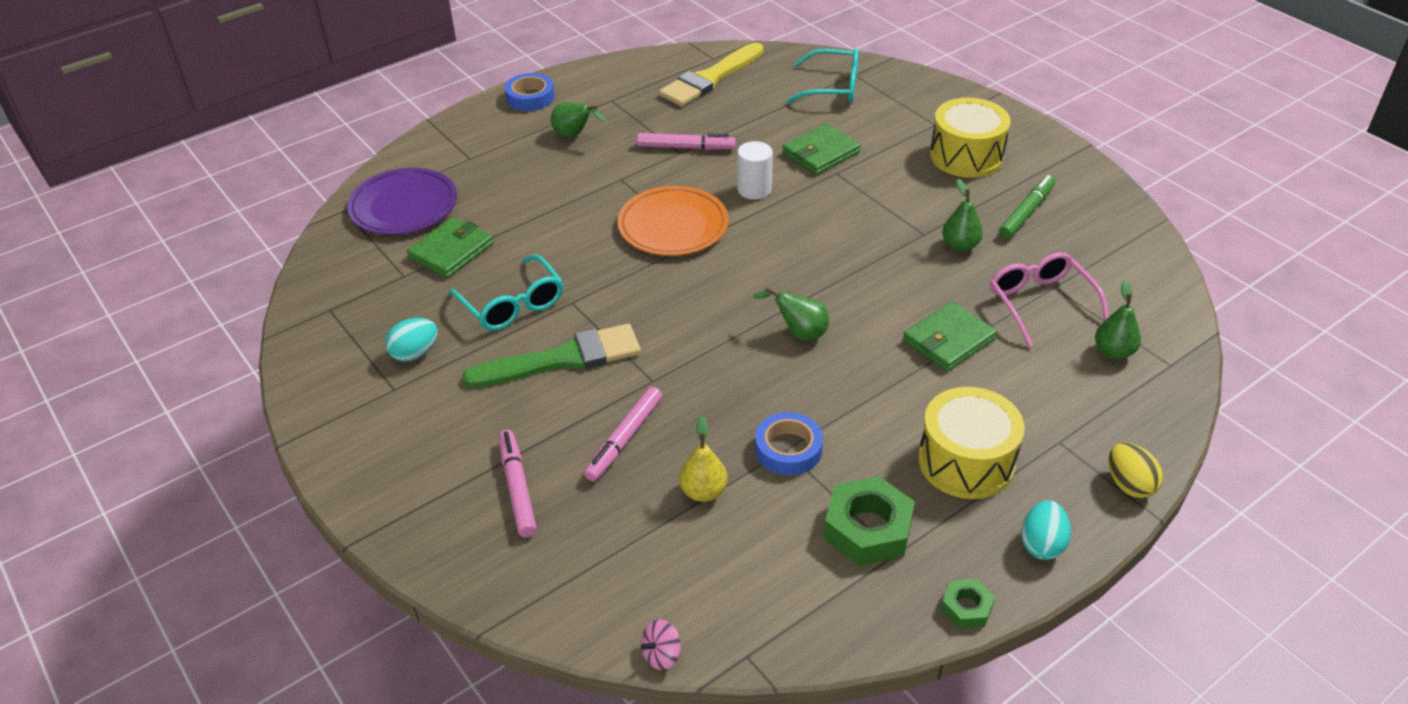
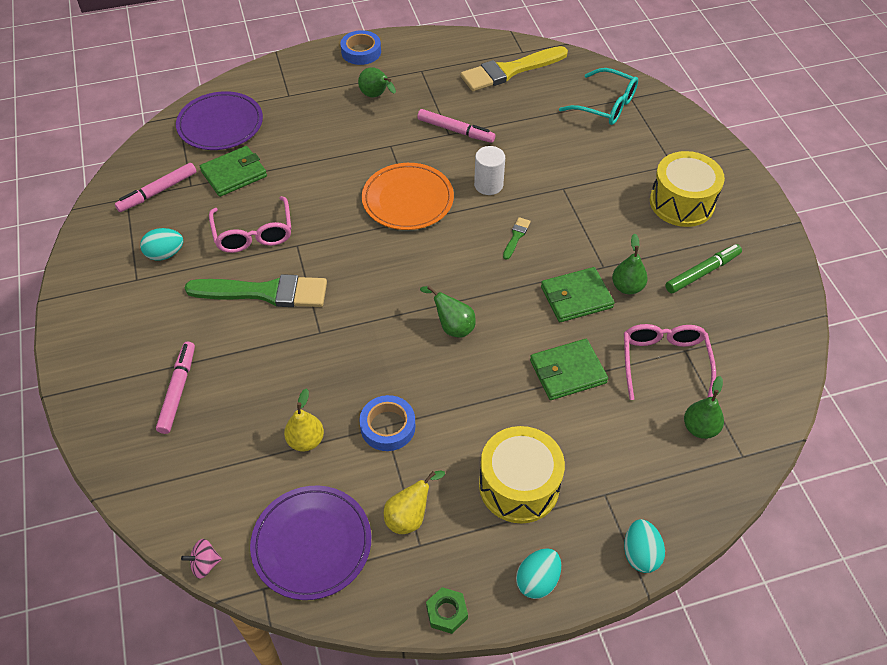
camera: 20 degrees right, 10 degrees up
turquoise glasses [449,254,563,331] -> pink glasses [209,196,291,253]
pink marker [584,387,662,481] -> pink marker moved to [115,163,197,212]
green wallet [782,123,861,175] -> green wallet moved to [541,267,614,322]
green nut [824,476,915,566] -> yellow pear [384,471,445,534]
yellow egg [1109,443,1163,498] -> turquoise egg [624,519,665,573]
none -> purple plate [250,485,371,600]
none -> green brush [503,217,531,260]

